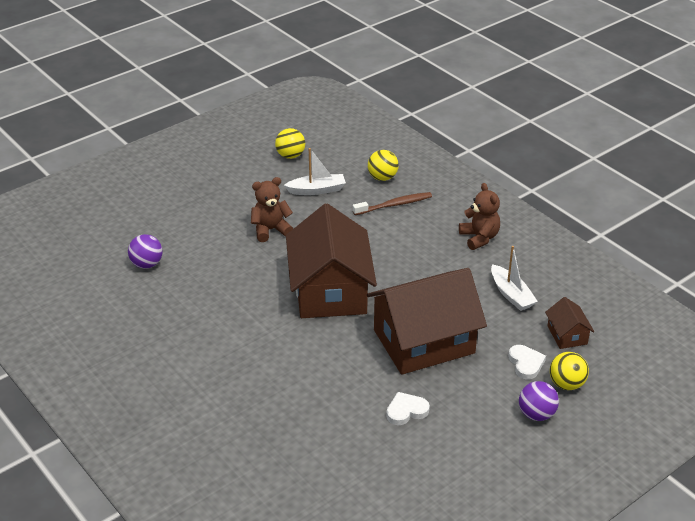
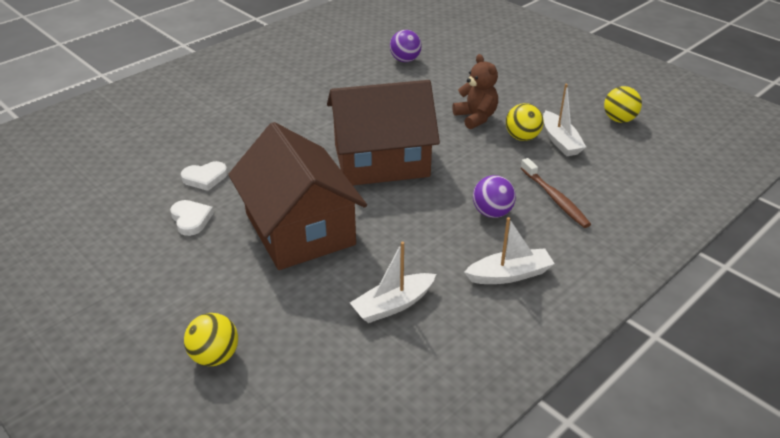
camera: 85 degrees right, 0 degrees up
yellow ball [368,150,399,181] -> yellow ball moved to [506,103,544,141]
brown teddy bear [459,183,500,250] -> white boat [464,217,555,284]
white heart [508,345,546,380] -> white heart moved to [181,161,228,191]
purple ball [519,381,559,421] -> purple ball moved to [473,175,516,218]
brown house [545,297,594,349] -> none

